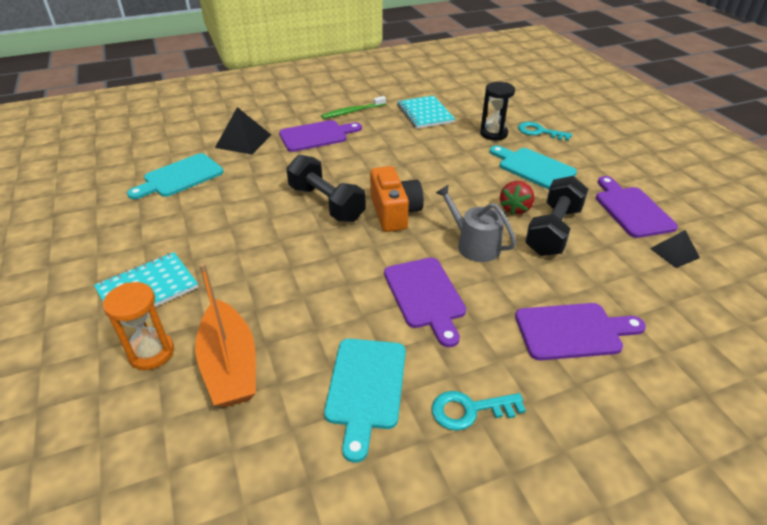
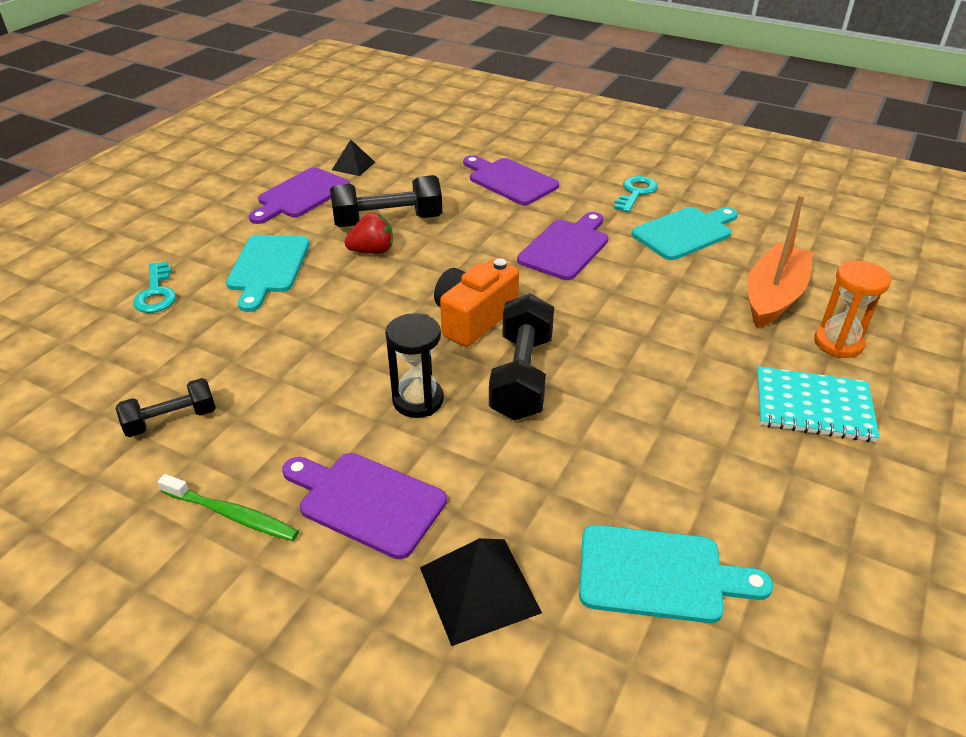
camera: 130 degrees left, 0 degrees up
turquoise notebook [397,96,455,129] -> black dumbbell [116,378,216,437]
turquoise key [432,391,526,431] -> turquoise key turned 105 degrees counterclockwise [614,176,658,213]
grey watering can [436,184,516,262] -> none
black hourglass [480,82,515,140] -> black hourglass moved to [385,313,444,418]

